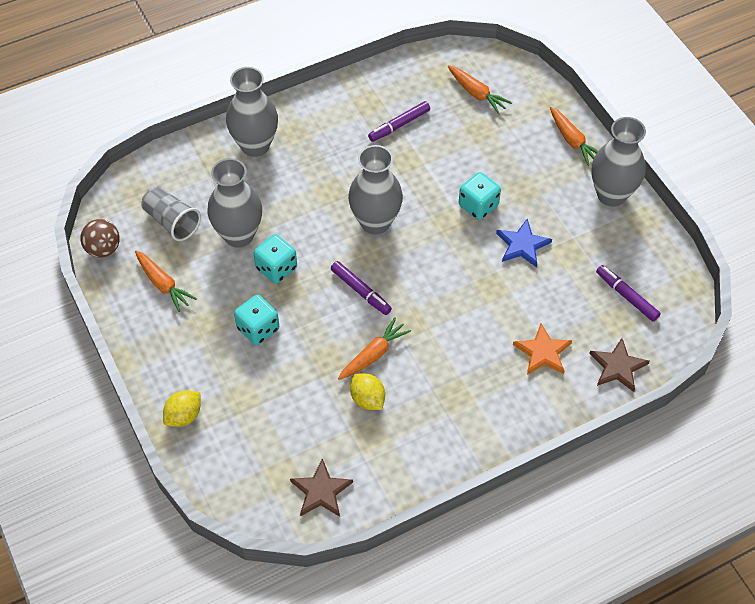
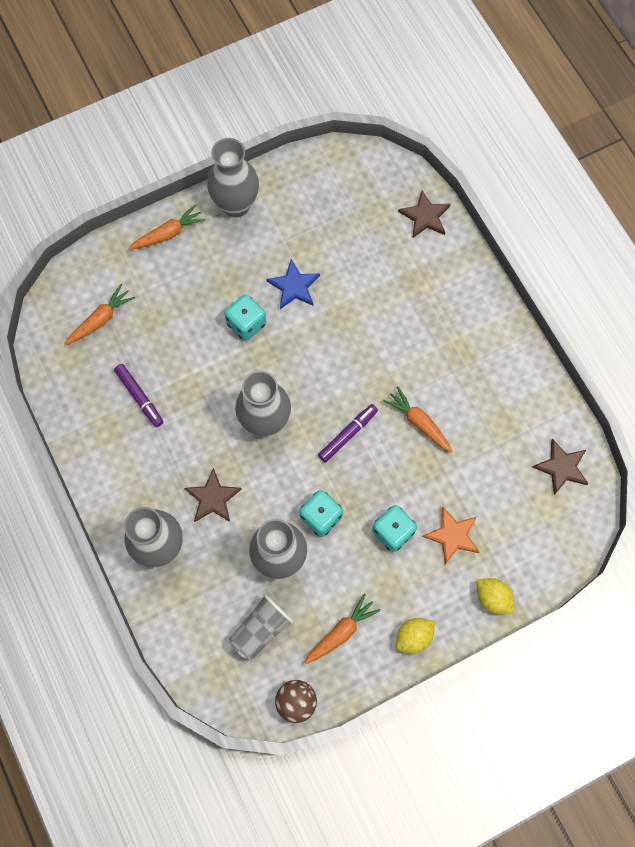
camera: 90 degrees left, 15 degrees up
yellow lemon [350,373,385,410] -> yellow lemon moved to [396,618,435,654]
orange star [513,324,572,375] -> orange star moved to [423,506,479,565]
purple marker [596,265,661,322] -> none
none -> brown star [184,468,242,522]

